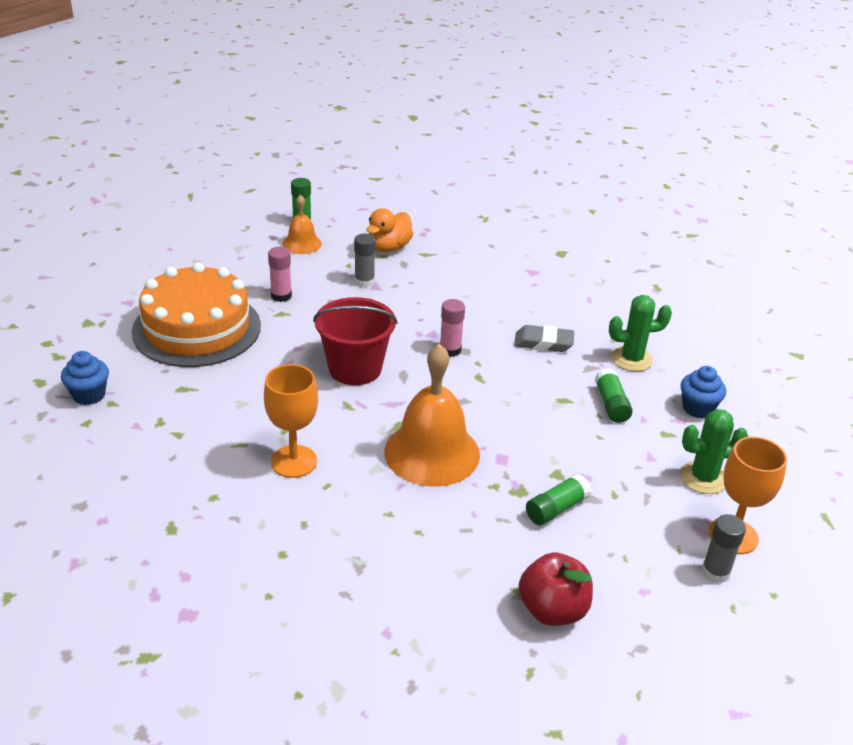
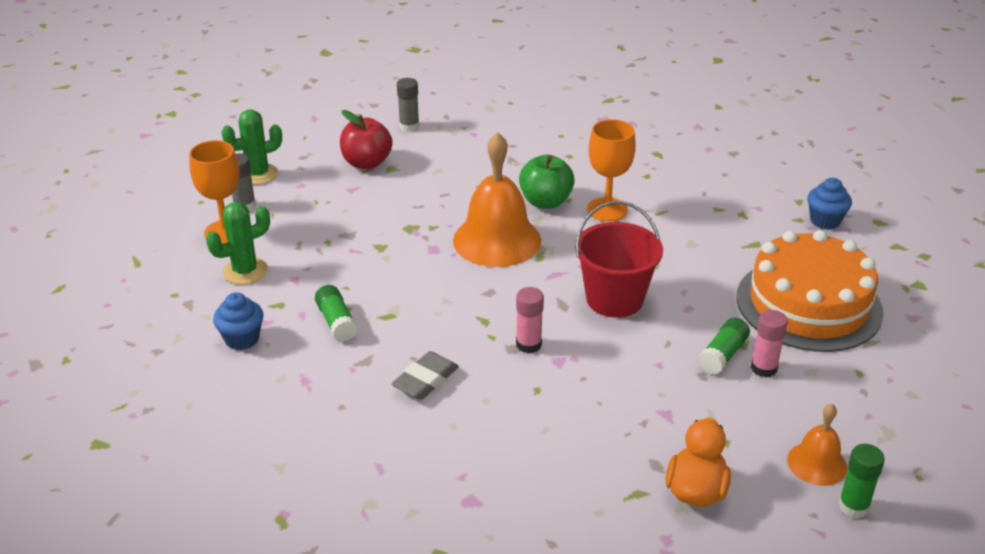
camera: 165 degrees right, 0 degrees up
grey glue stick [354,233,376,288] -> grey glue stick moved to [397,78,419,132]
grey eraser [514,325,574,352] -> grey eraser turned 45 degrees counterclockwise [391,351,459,400]
green glue stick [526,474,591,525] -> green glue stick moved to [698,317,750,374]
green cactus [609,295,672,371] -> green cactus moved to [221,110,282,185]
none -> green apple [519,155,575,209]

